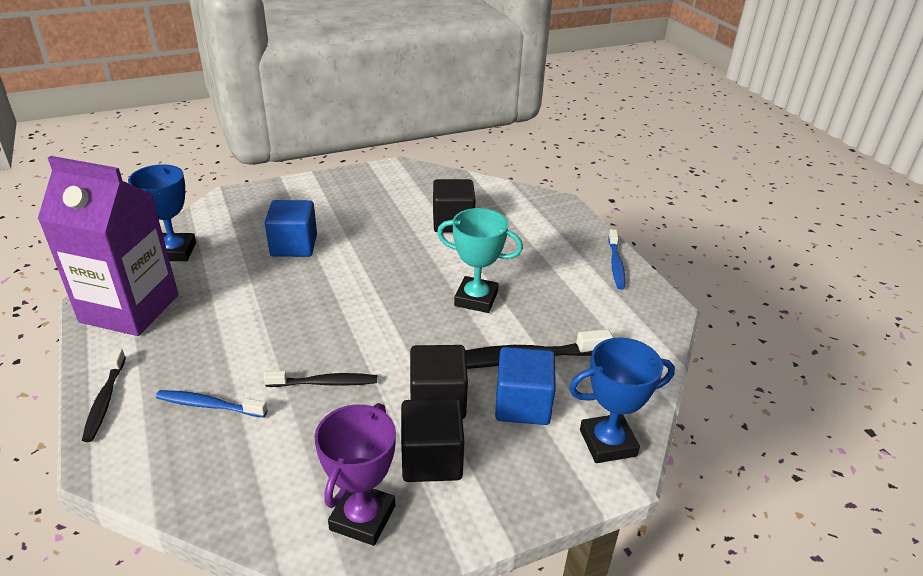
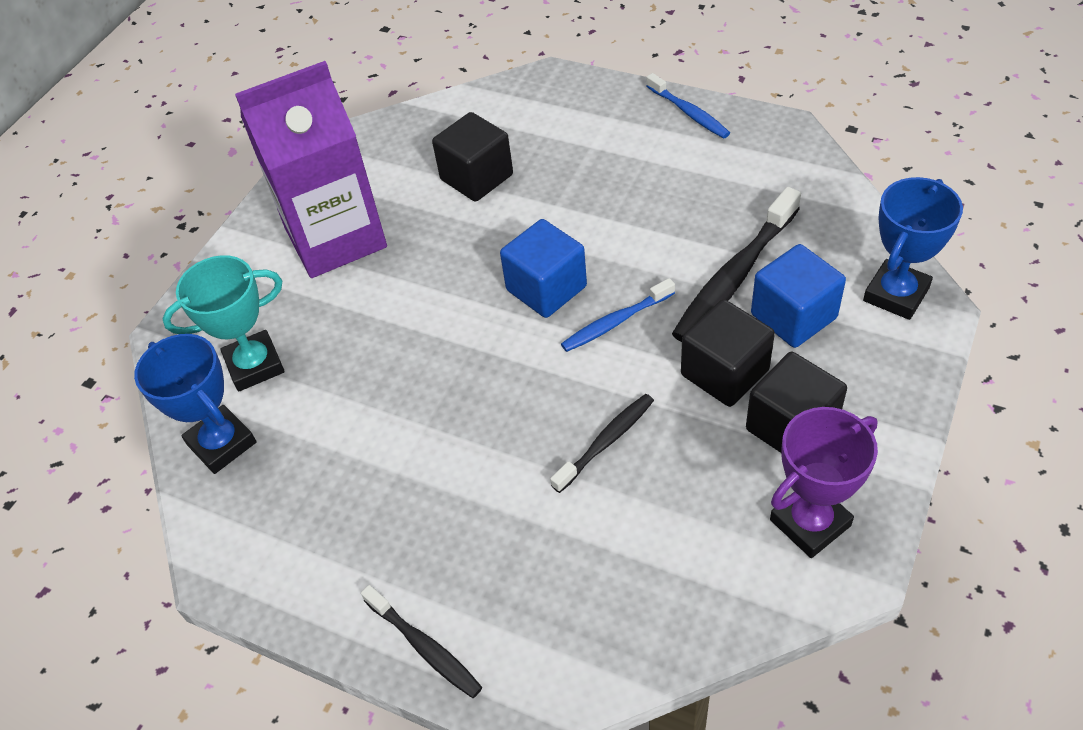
camera: 35 degrees left, 15 degrees up
purple carton [38,156,178,336] -> purple carton moved to [235,61,387,278]
blue toothbrush [156,390,268,417] -> blue toothbrush moved to [561,278,675,352]
blue cube [265,200,317,257] -> blue cube moved to [500,219,587,318]
purple trophy [314,403,396,546] -> purple trophy turned 75 degrees clockwise [770,407,878,558]
turquoise trophy [437,208,523,313] -> turquoise trophy moved to [162,255,285,391]

